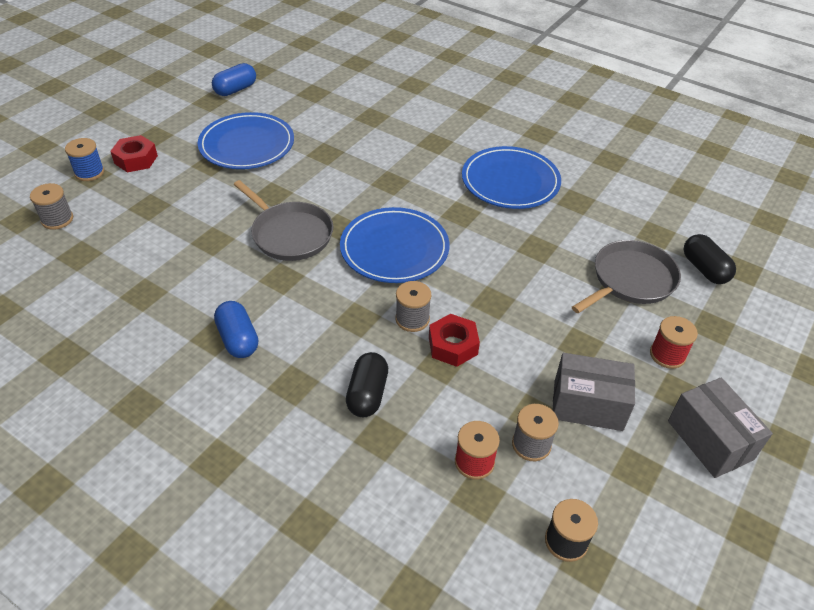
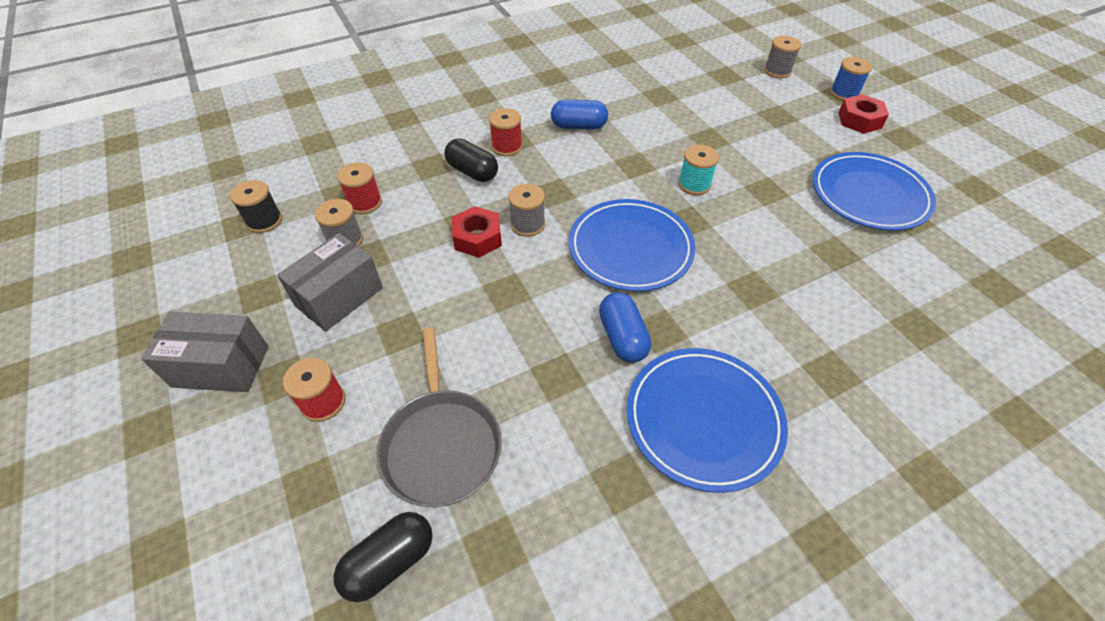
camera: 120 degrees right, 5 degrees up
blue capsule [212,63,256,96] -> blue capsule moved to [599,292,651,363]
grey pan [233,180,333,261] -> turquoise spool [678,145,719,195]
black capsule [684,234,736,284] -> black capsule turned 45 degrees counterclockwise [333,512,433,602]
none -> red spool [489,108,522,156]

